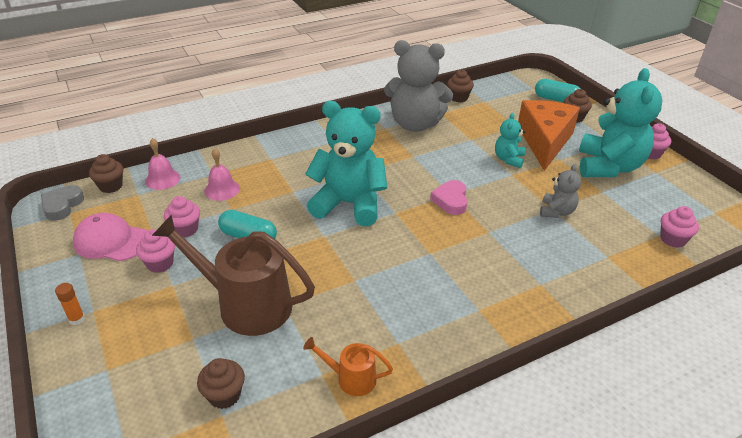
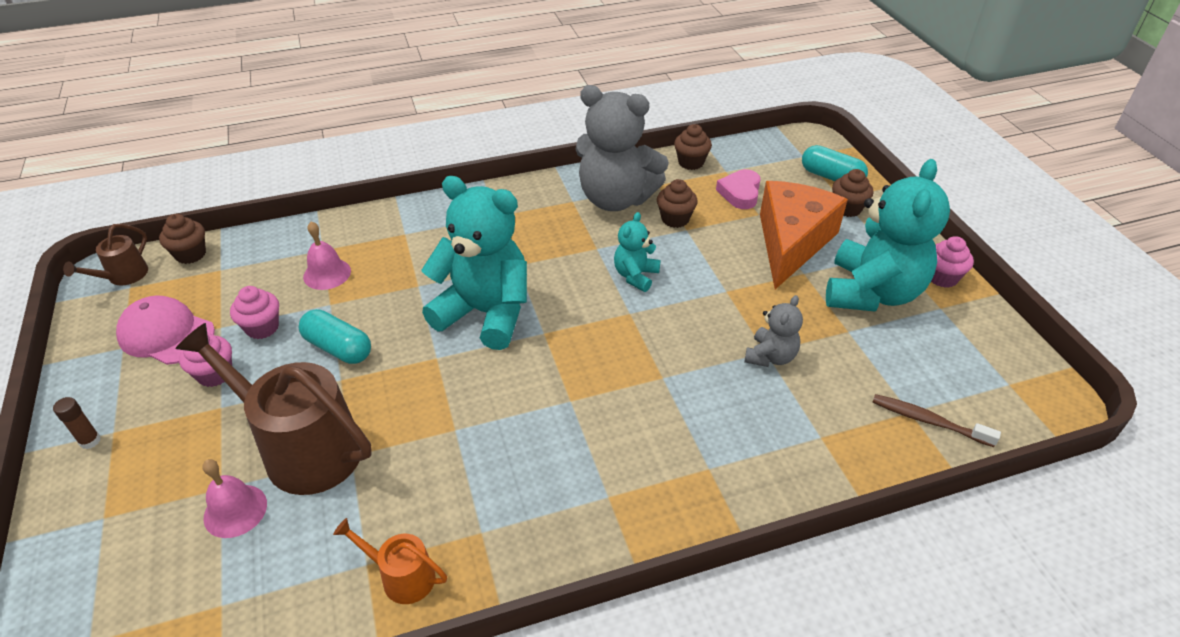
camera: 10 degrees right, 5 degrees up
grey heart [41,185,84,221] -> brown watering can [63,224,148,286]
orange glue stick [55,283,85,325] -> brown glue stick [53,397,101,449]
pink bell [145,138,180,190] -> pink bell moved to [202,459,267,538]
brown cupcake [197,358,245,409] -> brown cupcake moved to [657,179,698,228]
pink heart [430,180,468,215] -> pink heart moved to [716,169,761,209]
turquoise teddy bear [495,113,525,168] -> turquoise teddy bear moved to [614,212,661,292]
pink cupcake [660,206,699,248] -> brown toothbrush [872,394,1001,447]

